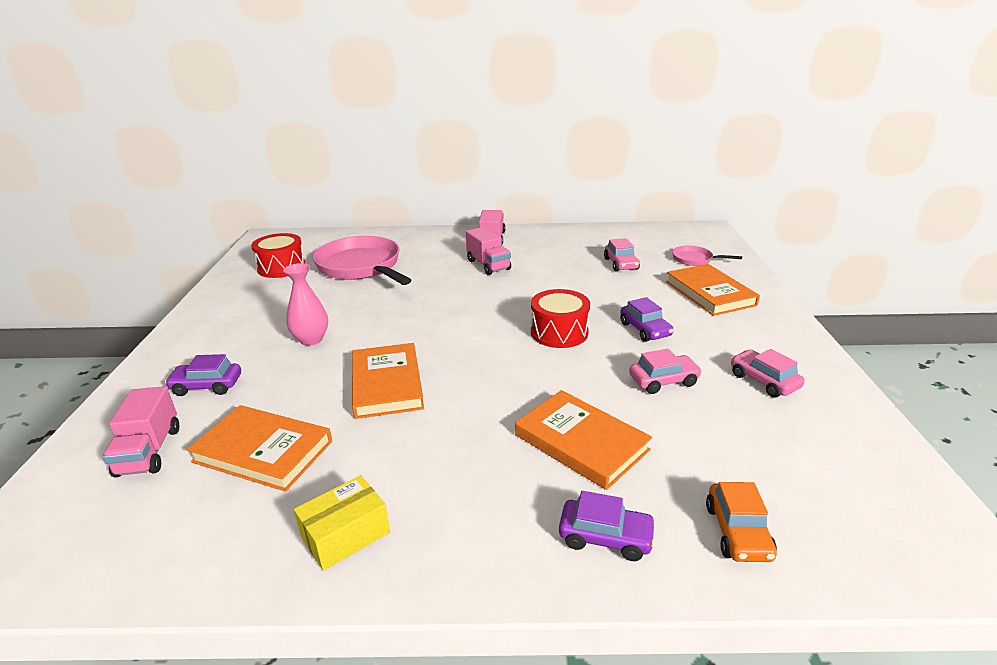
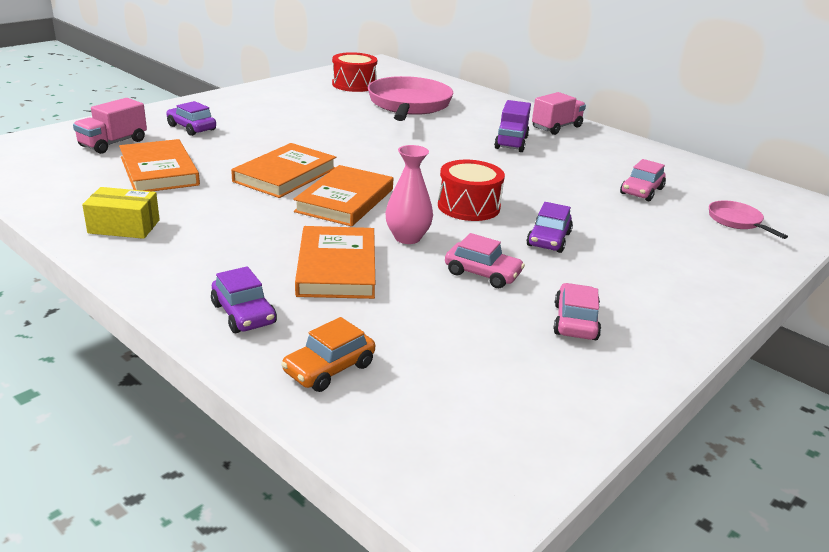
camera: 40 degrees right, 0 degrees up
pink vase [283,263,328,345] -> pink vase moved to [385,145,433,244]
pink truck [466,227,511,275] -> purple truck [494,100,531,152]
orange book [666,264,760,316] -> orange book moved to [293,165,393,227]

